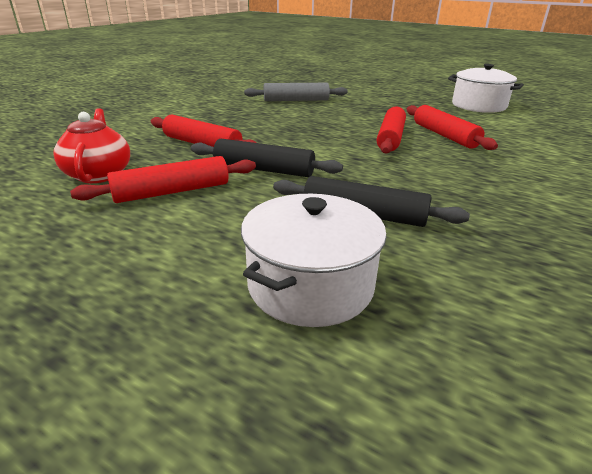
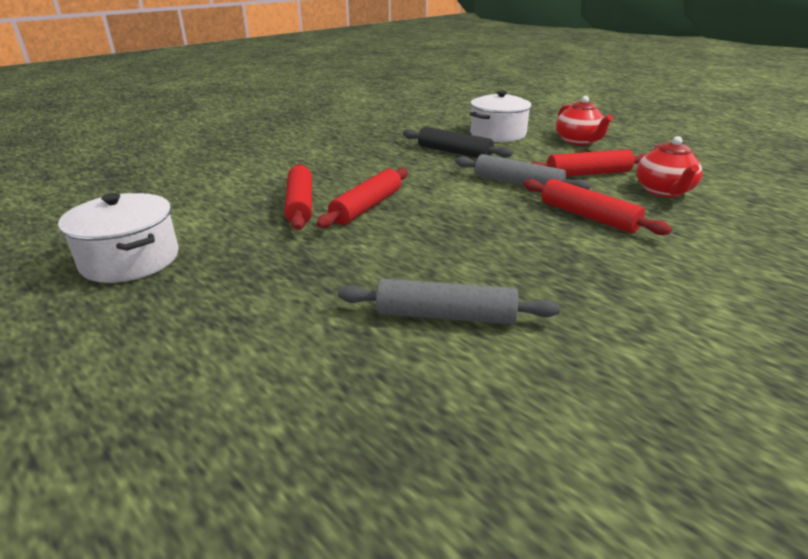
camera: 165 degrees left, 0 degrees up
black rolling pin [191,139,343,177] -> grey rolling pin [455,154,591,190]
none -> red teapot [556,96,613,145]

